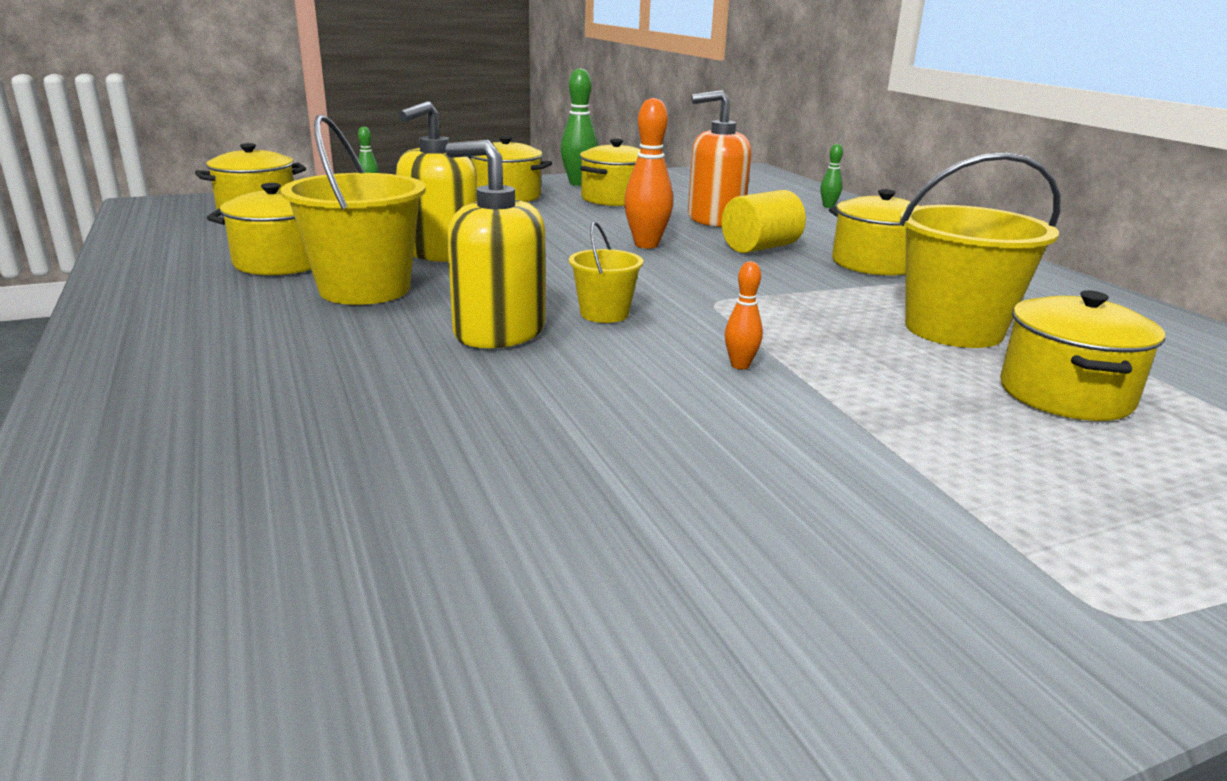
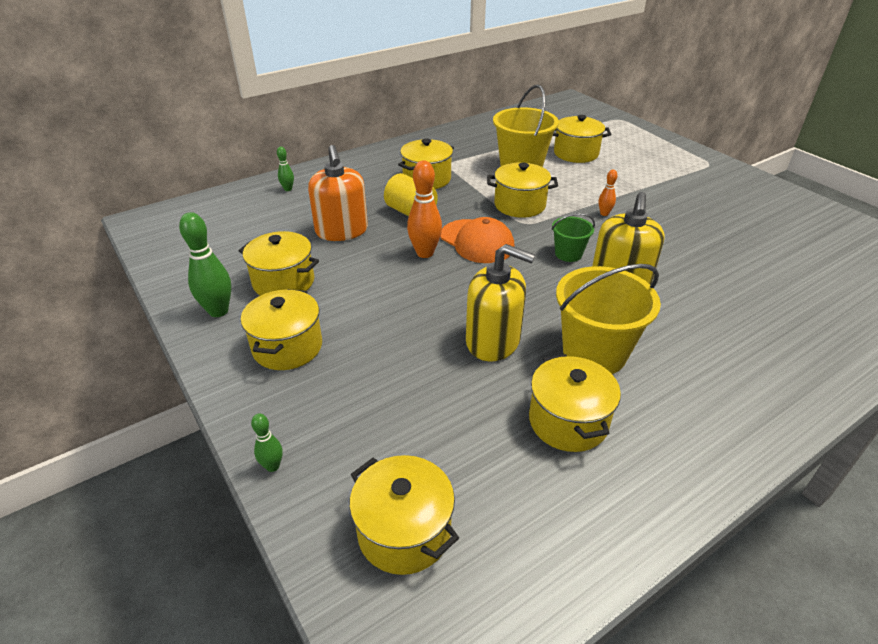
camera: 100 degrees left, 15 degrees up
yellow bucket [569,221,643,323] -> green bucket [552,213,595,262]
none -> orange cap [440,217,515,263]
none -> yellow pot [487,162,558,218]

